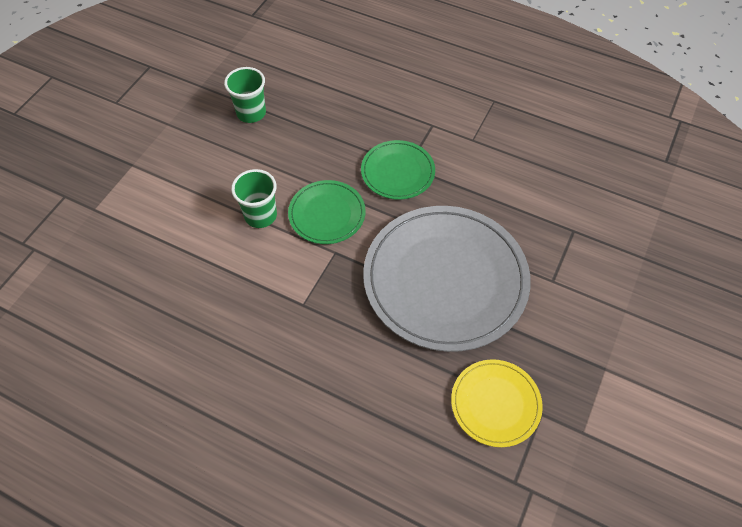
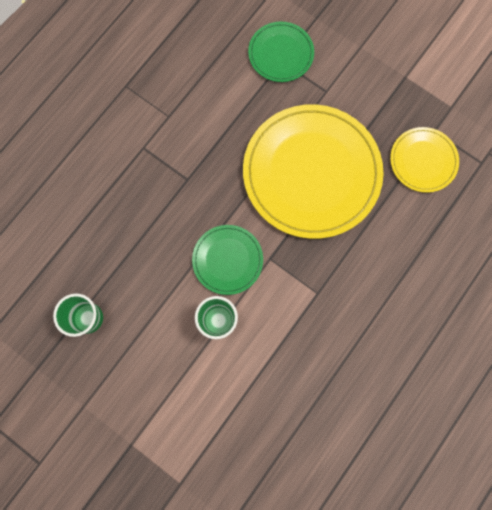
camera: 80 degrees left, 20 degrees up
green plate [361,140,435,200] -> green plate moved to [248,22,314,82]
grey plate [363,206,531,352] -> yellow plate [243,104,383,239]

